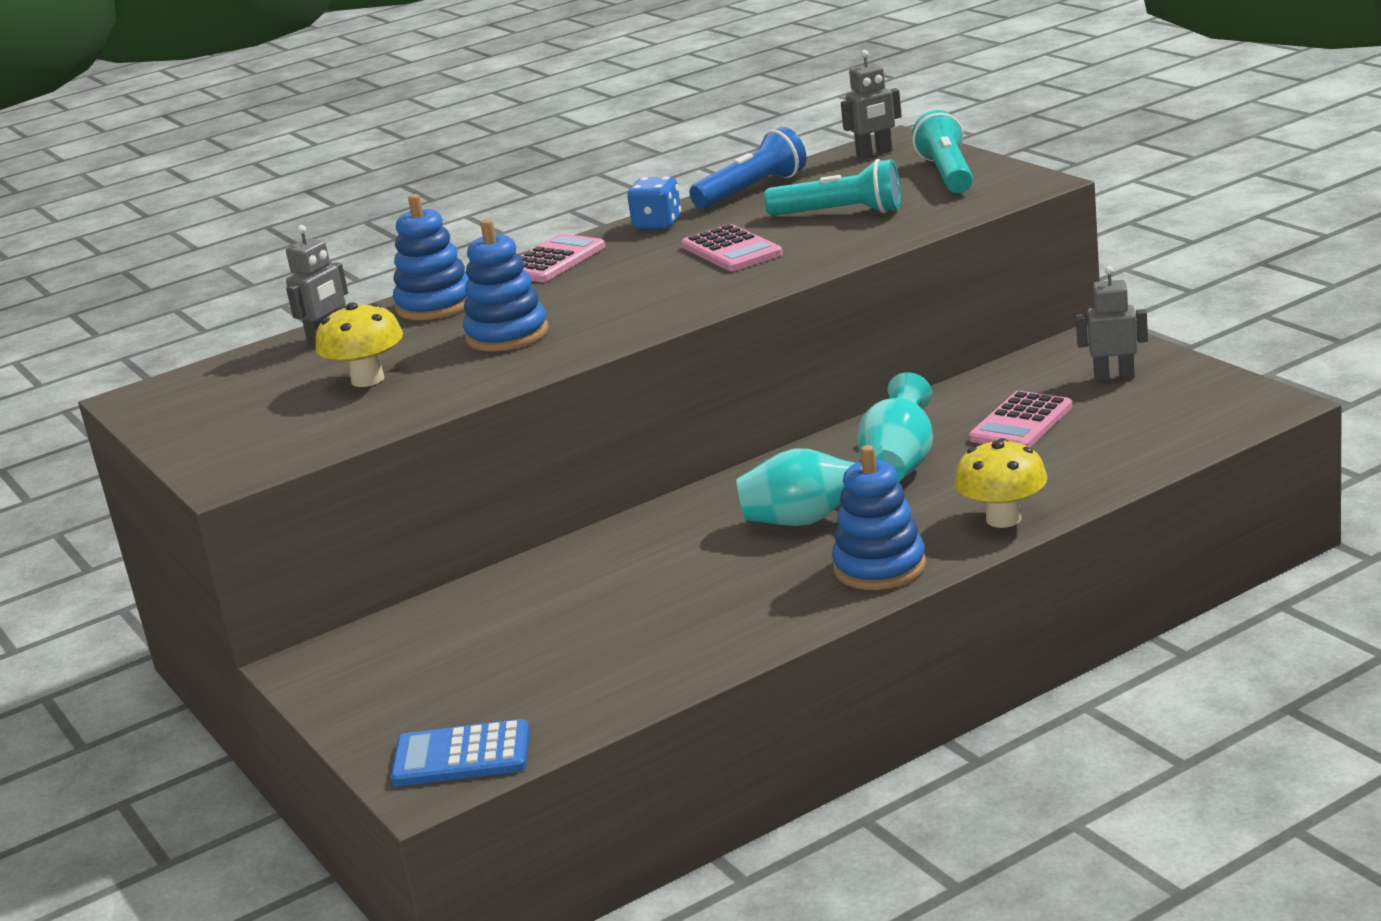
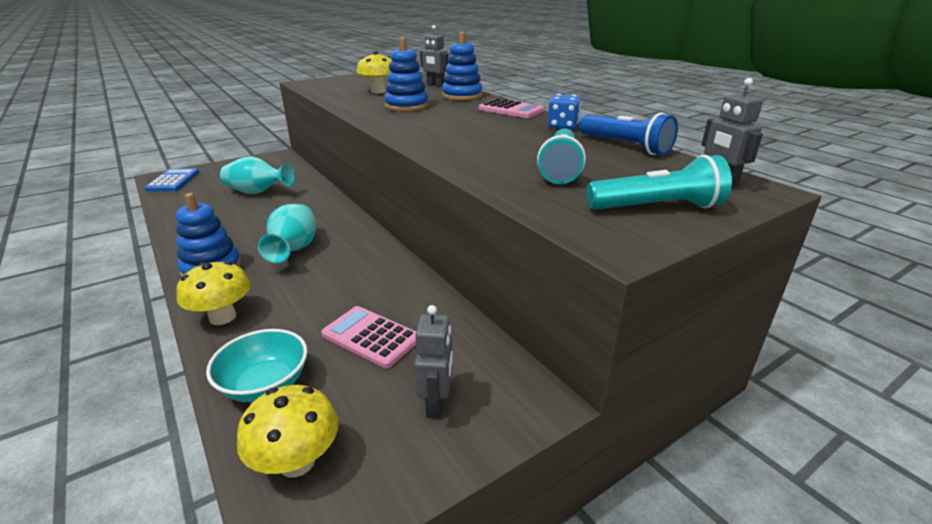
camera: 85 degrees right, 5 degrees up
pink calculator [681,224,783,271] -> none
turquoise vase [857,372,933,482] -> turquoise vase moved to [220,156,295,194]
none -> turquoise bowl [206,329,308,402]
none -> yellow mushroom [237,385,339,477]

